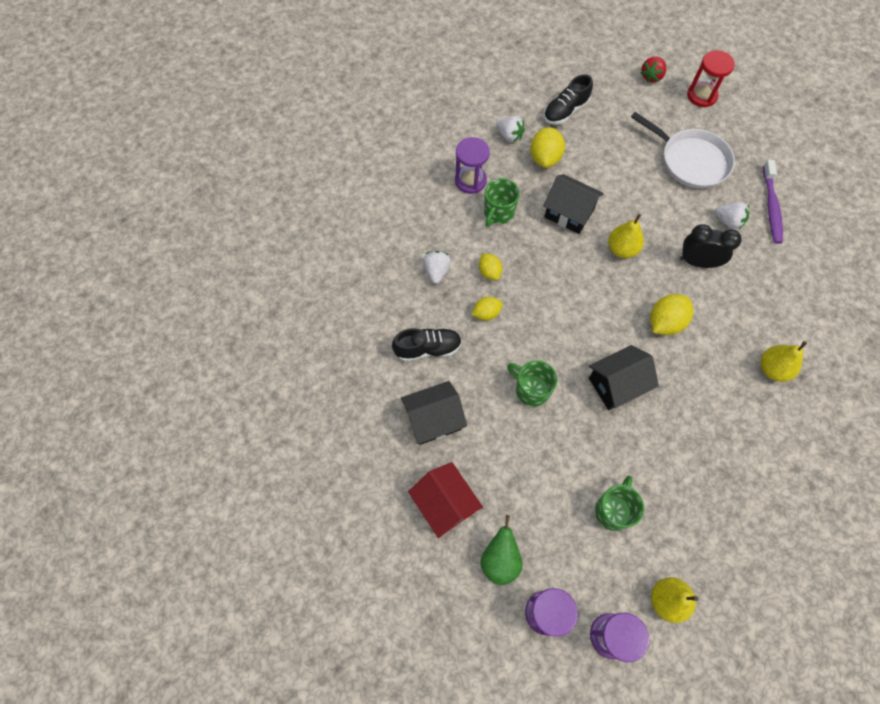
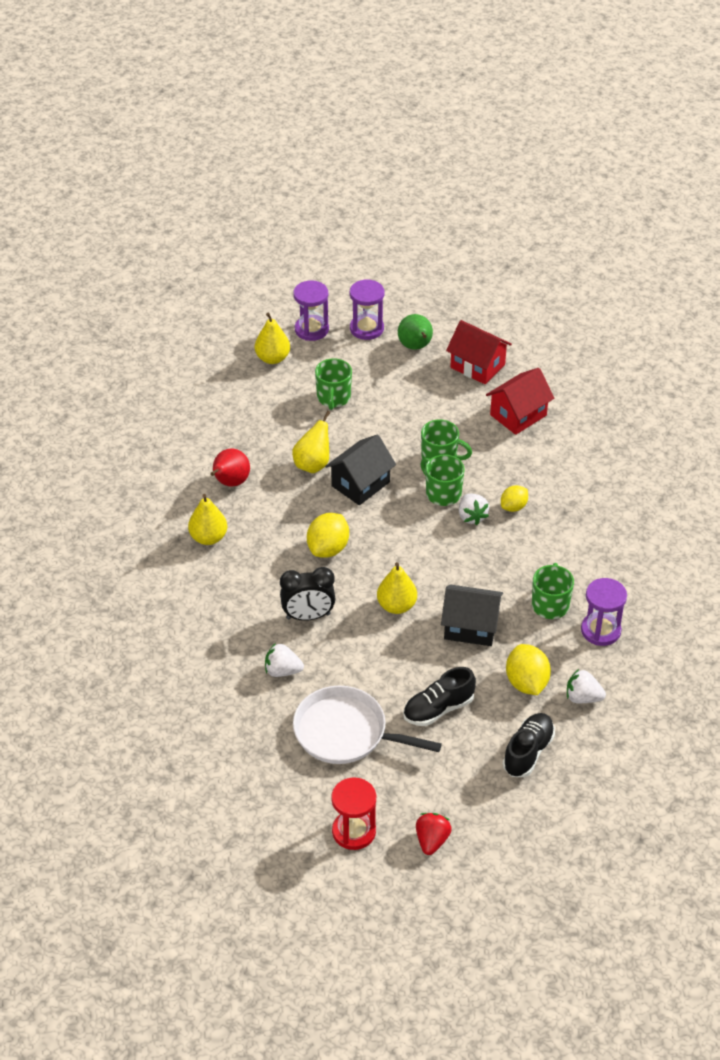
camera: 160 degrees right, 20 degrees down
black shoe [392,328,462,362] -> black shoe moved to [403,667,476,726]
black house [401,381,467,445] -> red house [486,368,554,435]
white strawberry [423,251,451,284] -> white strawberry moved to [459,494,489,525]
yellow lemon [479,253,502,280] -> none
purple toothbrush [763,160,783,244] -> none
none -> red pear [210,448,250,487]
none -> yellow pear [292,411,330,473]
none -> green mug [421,454,465,506]

